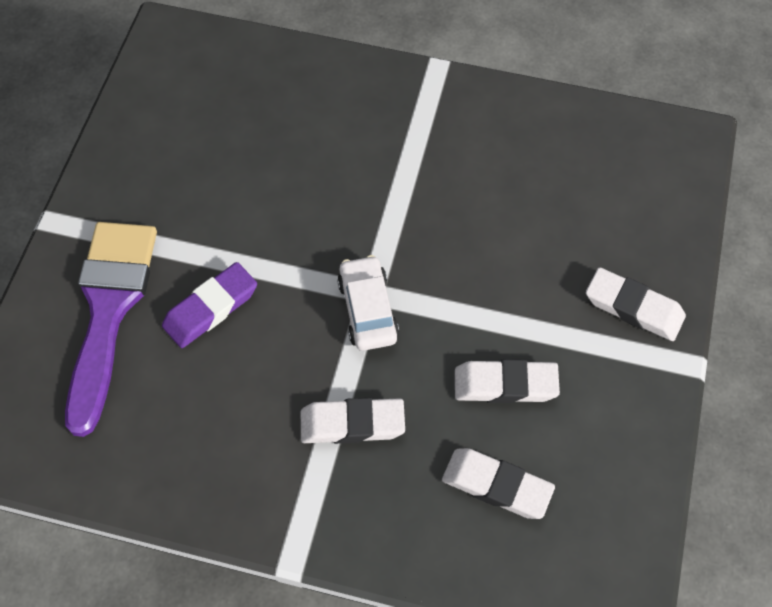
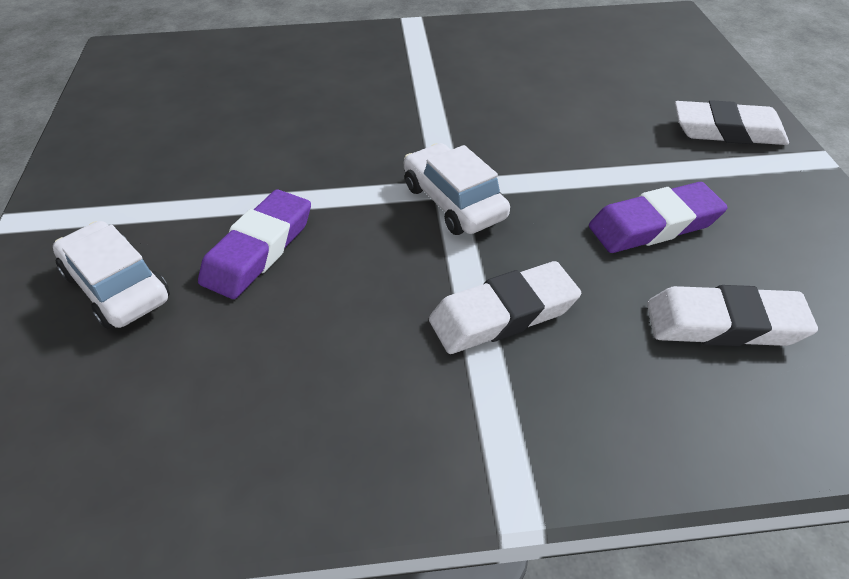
camera: 20 degrees left, 15 degrees down
purple brush [65,222,157,437] -> white car [53,221,170,329]
white eraser [455,359,560,403] -> purple eraser [589,182,728,253]

